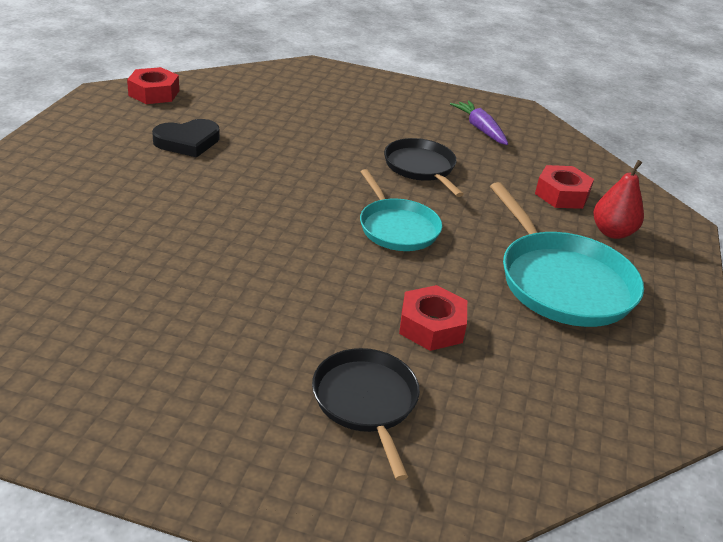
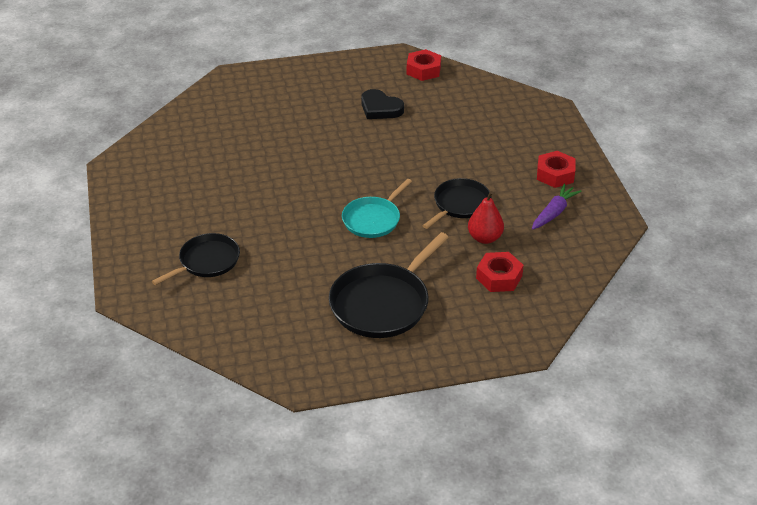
camera: 65 degrees right, 5 degrees up
red nut [399,285,467,351] -> red nut moved to [537,151,576,188]
turquoise pan [490,182,644,327] -> black pan [329,232,449,338]
red pear [593,160,644,239] -> red pear moved to [468,191,504,244]

